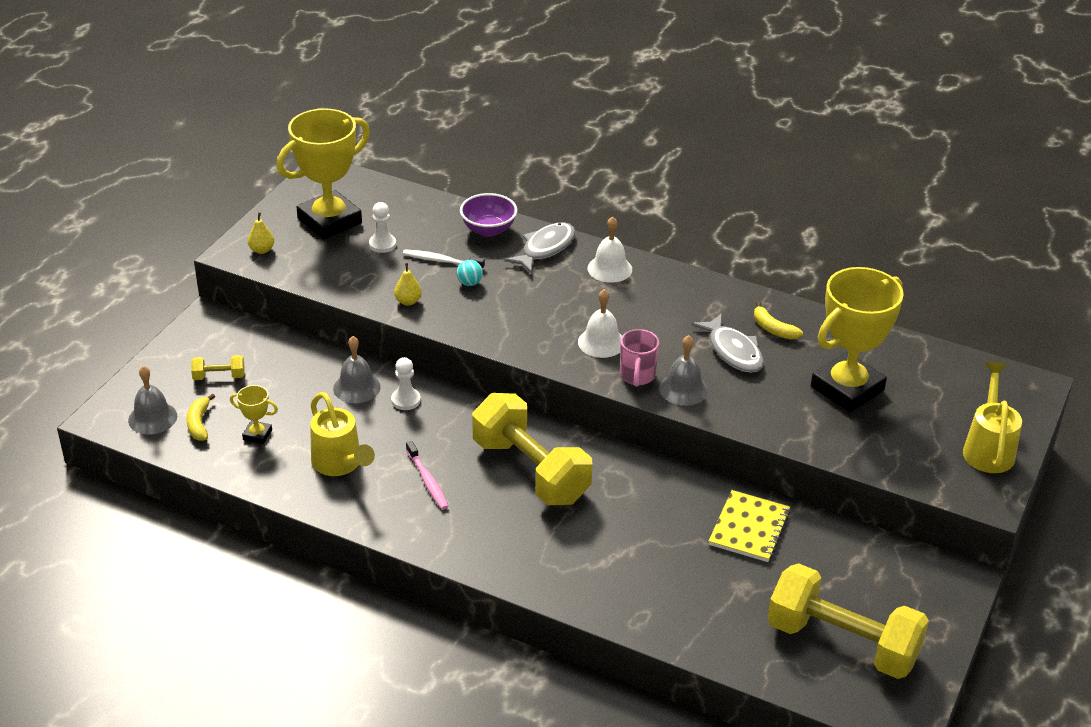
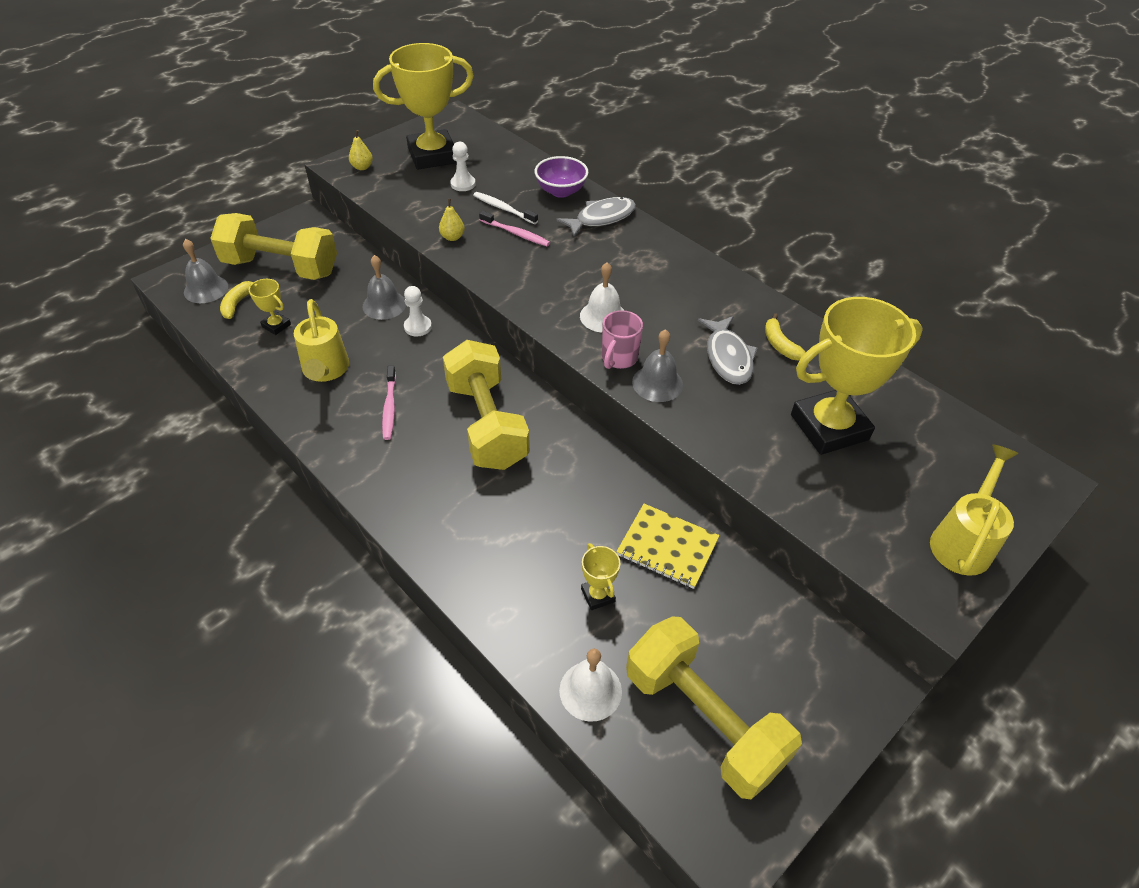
camera: 20 degrees right, 10 degrees up
yellow dumbbell [191,355,245,380] -> yellow dumbbell [210,213,337,280], size x2.45
turquoise ball [457,260,483,286] -> pink toothbrush [479,211,550,246]
white bell [588,217,632,283] -> white bell moved to [559,649,622,722]
yellow notebook [709,490,791,562] -> yellow notebook turned 75 degrees clockwise [616,504,720,589]
none -> yellow trophy [581,543,620,610]

